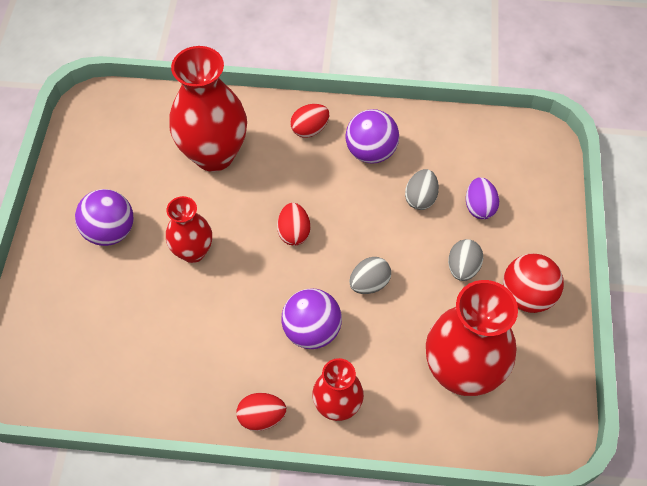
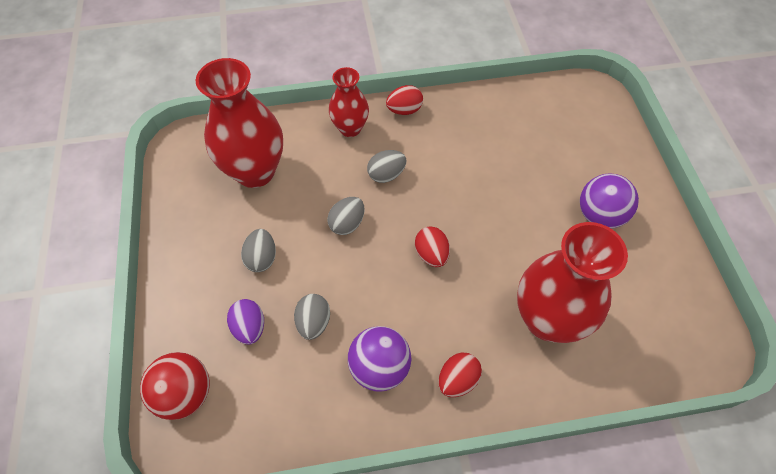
camera: 165 degrees right, 0 degrees up
red vase [166,196,212,263] -> none
purple ball [281,289,342,349] -> grey egg [367,150,406,183]
red ball [503,254,564,313] -> red ball moved to [140,352,210,420]

